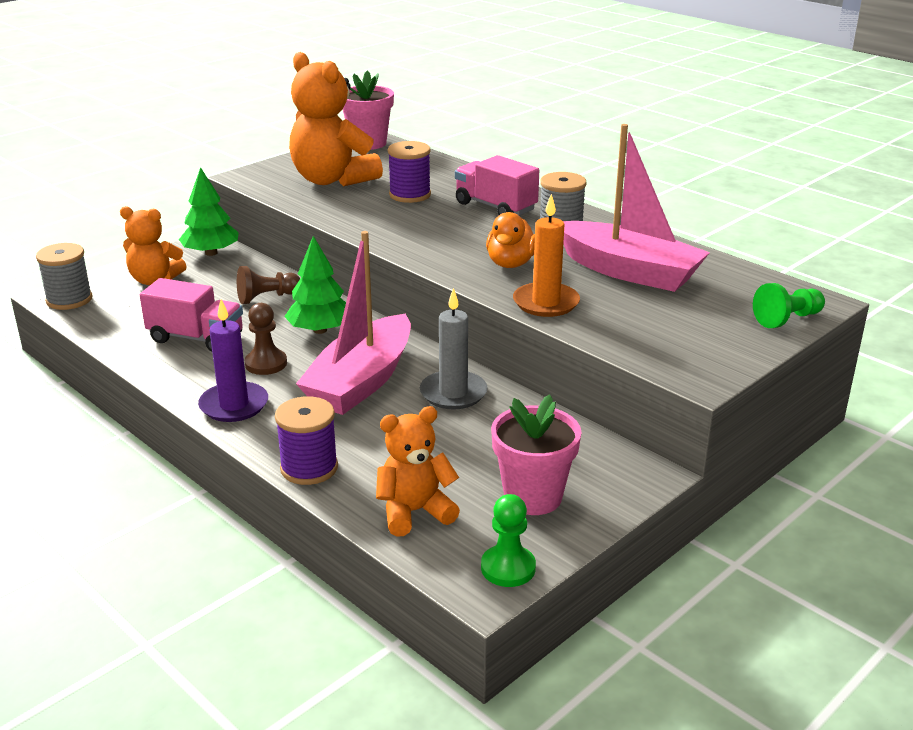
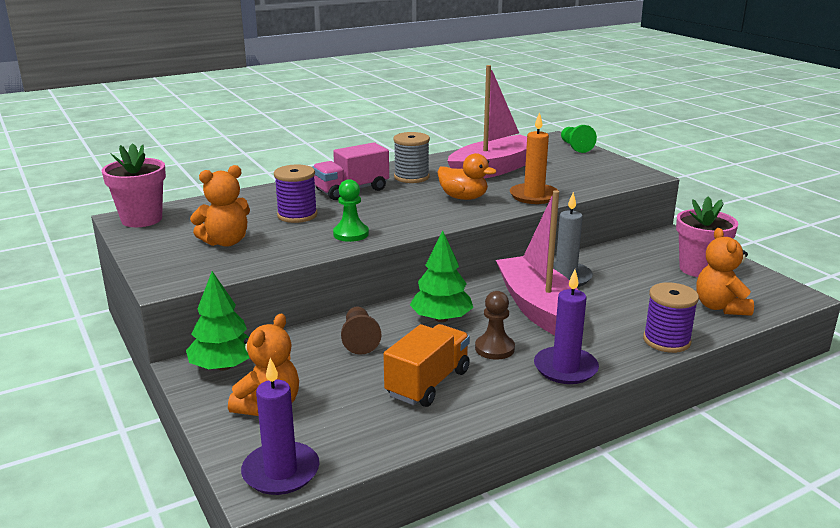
camera: 75 degrees left, 5 degrees down
grey spool [36,243,93,310] -> purple candle [241,358,319,495]
pink truck [140,278,243,352] -> orange truck [383,324,470,407]
orange teddy bear [289,52,383,186] -> orange teddy bear [190,165,250,247], size x0.61
pink boat [296,231,411,415] -> pink boat turned 150 degrees counterclockwise [496,190,578,335]
green pawn [481,494,536,587] -> green pawn moved to [333,179,369,242]

